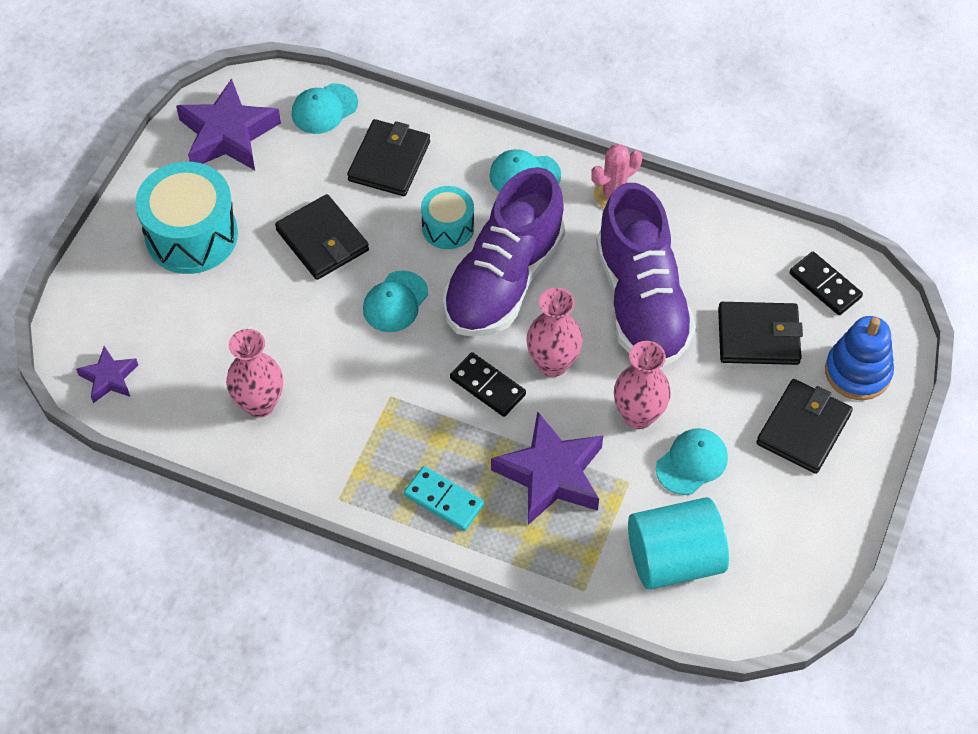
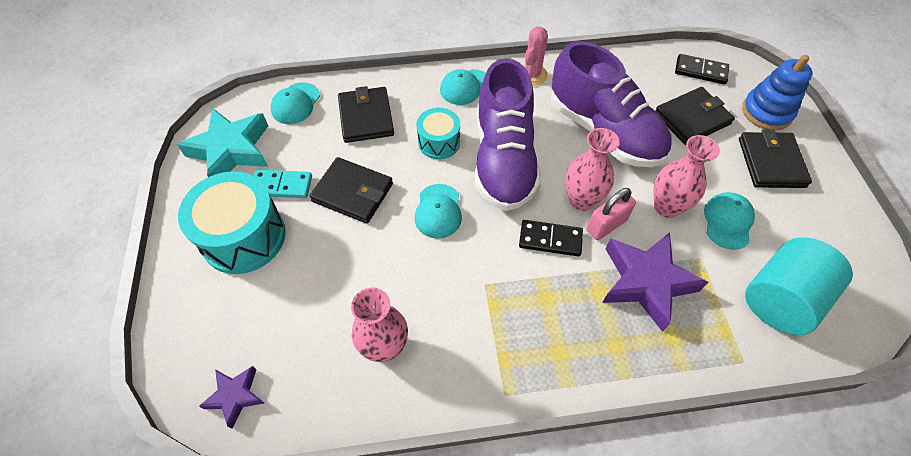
camera: 30 degrees left, 0 degrees up
purple star [176,78,281,170] -> turquoise star [177,108,268,177]
turquoise domino [404,466,484,531] -> turquoise domino moved to [253,170,312,198]
none -> pink padlock [586,188,636,240]

